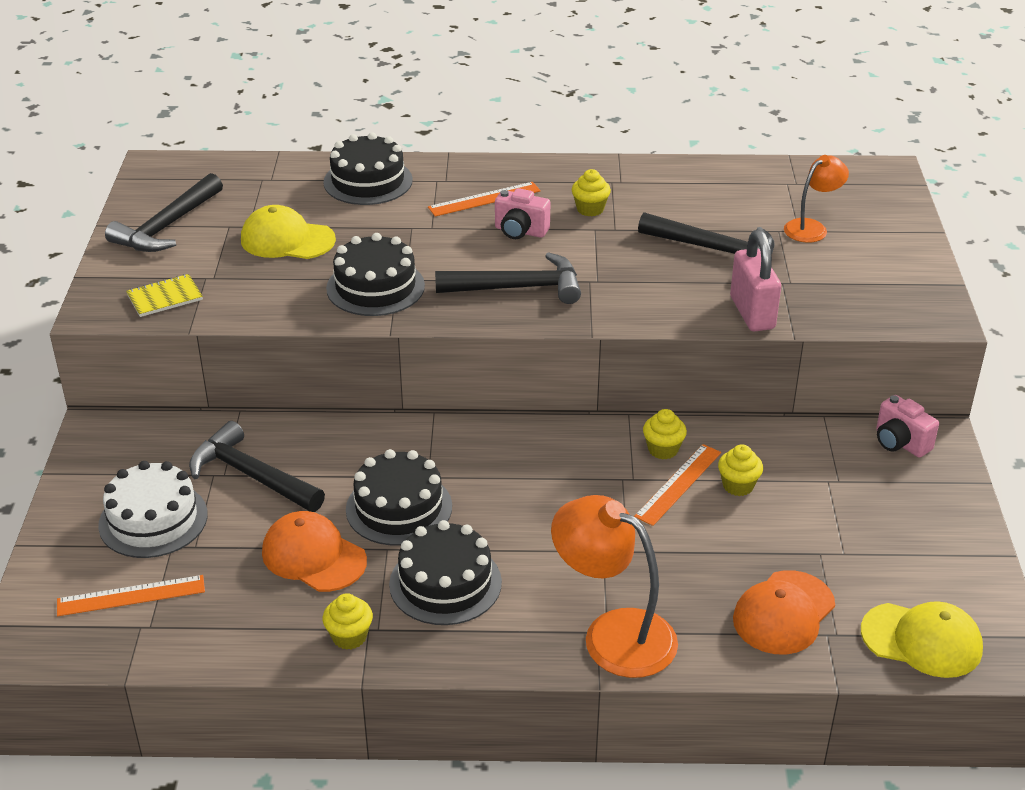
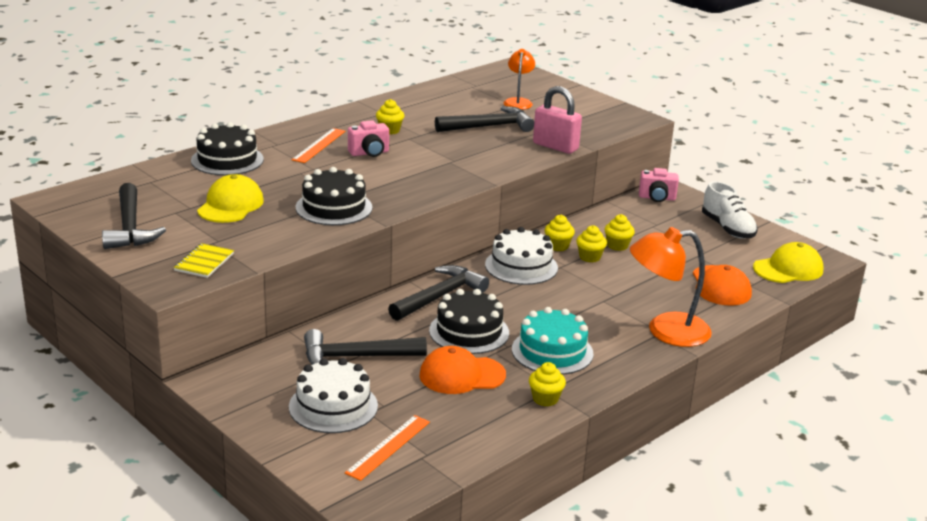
camera: 45 degrees left, 10 degrees down
yellow cap [241,205,336,259] -> yellow cap turned 135 degrees clockwise [197,174,264,223]
black cake [389,520,502,625] -> turquoise cake [512,307,593,375]
black hammer [435,252,581,304] -> black hammer moved to [388,265,489,321]
orange ruler [634,444,721,526] -> yellow cupcake [576,225,607,262]
none -> white cake [485,227,558,285]
none -> white shoe [702,181,758,239]

